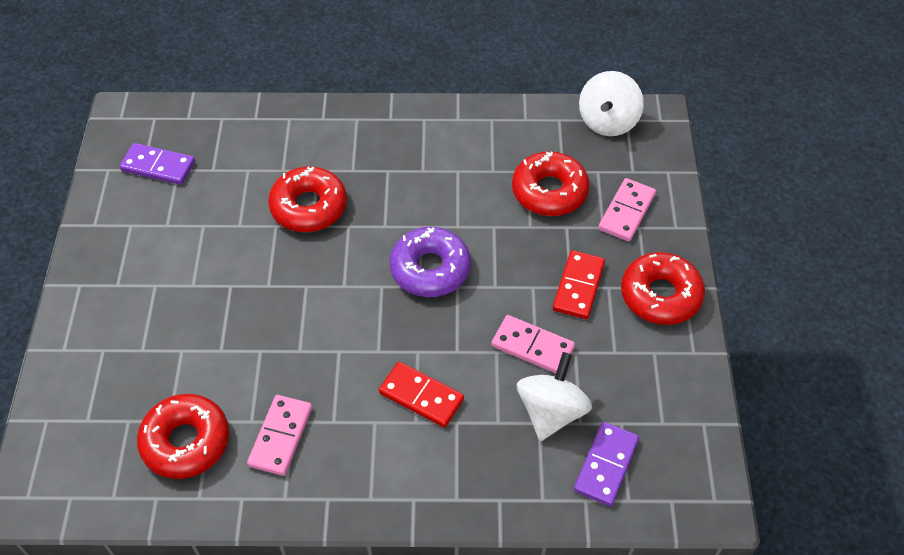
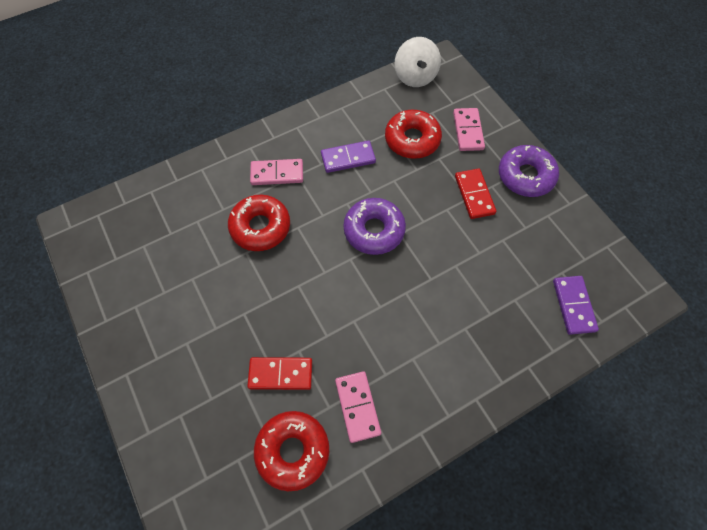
camera: 30 degrees left, 10 degrees up
purple domino [119,143,195,185] -> purple domino moved to [321,141,376,173]
red domino [379,362,464,428] -> red domino moved to [247,357,312,390]
pink domino [491,315,575,373] -> pink domino moved to [250,159,303,185]
white spinning top [517,352,592,441] -> none
red donut [621,252,705,325] -> purple donut [499,145,559,197]

